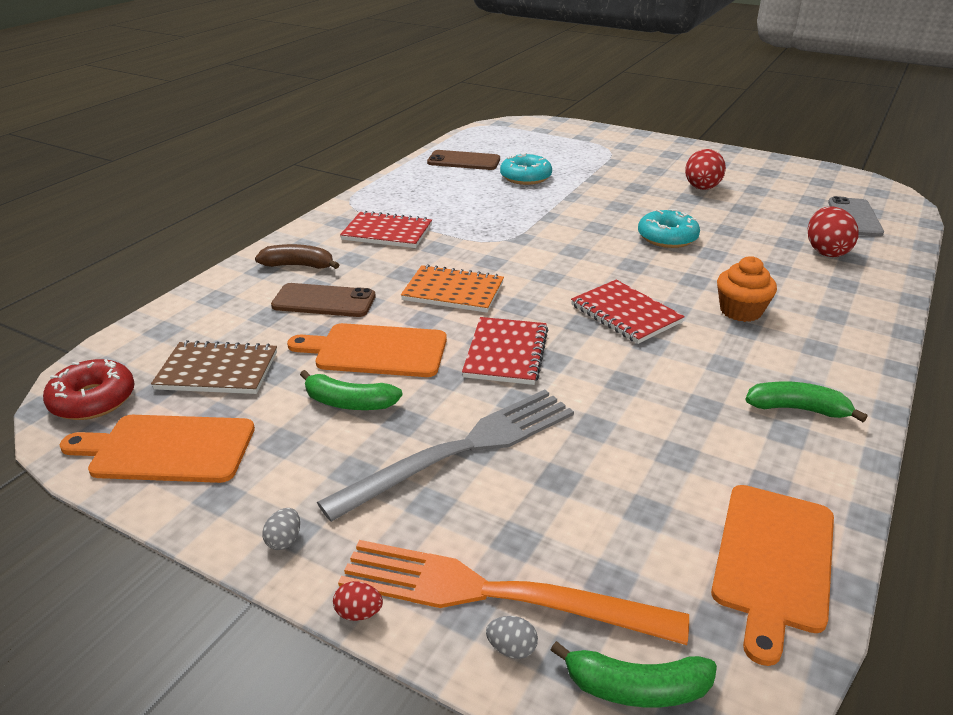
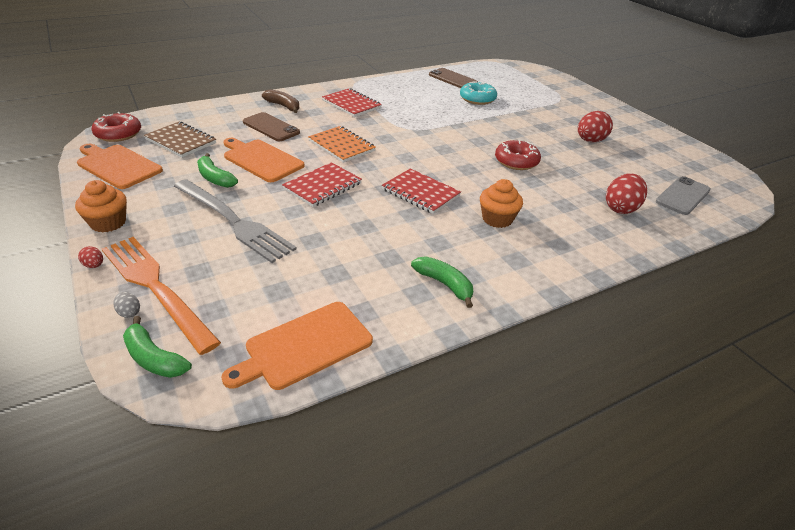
camera: 30 degrees right, 5 degrees up
grey egg [263,508,300,550] -> orange cupcake [75,180,127,233]
grey fork [317,390,574,522] -> grey fork turned 45 degrees clockwise [174,179,297,263]
red notebook [571,280,685,344] -> red notebook turned 45 degrees counterclockwise [382,168,461,214]
turquoise donut [638,209,700,248] -> red donut [495,140,541,170]

